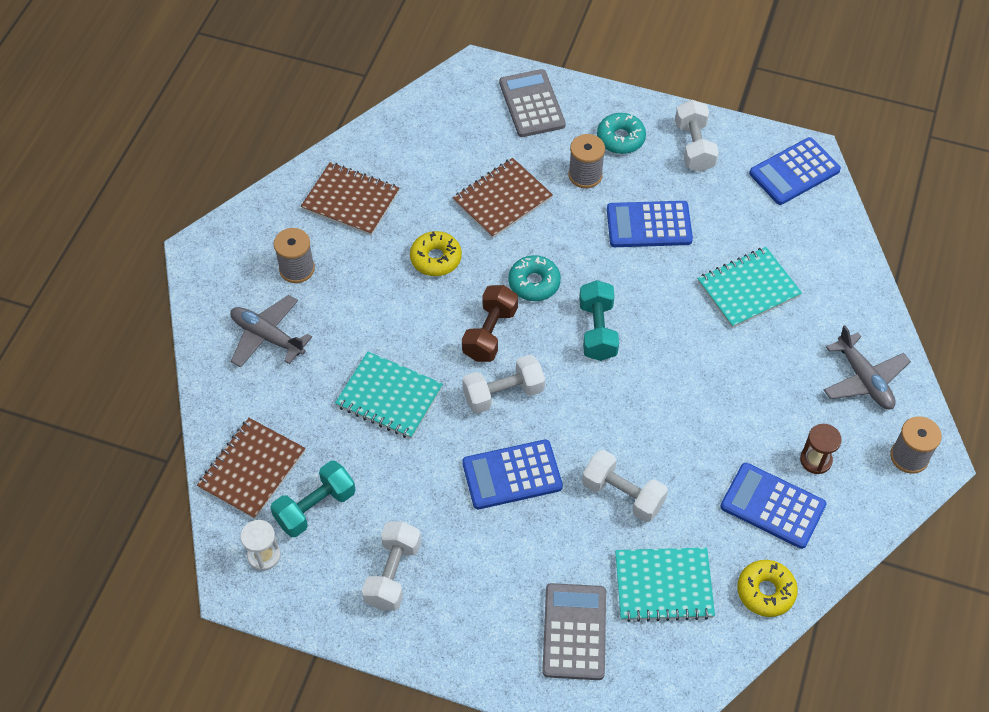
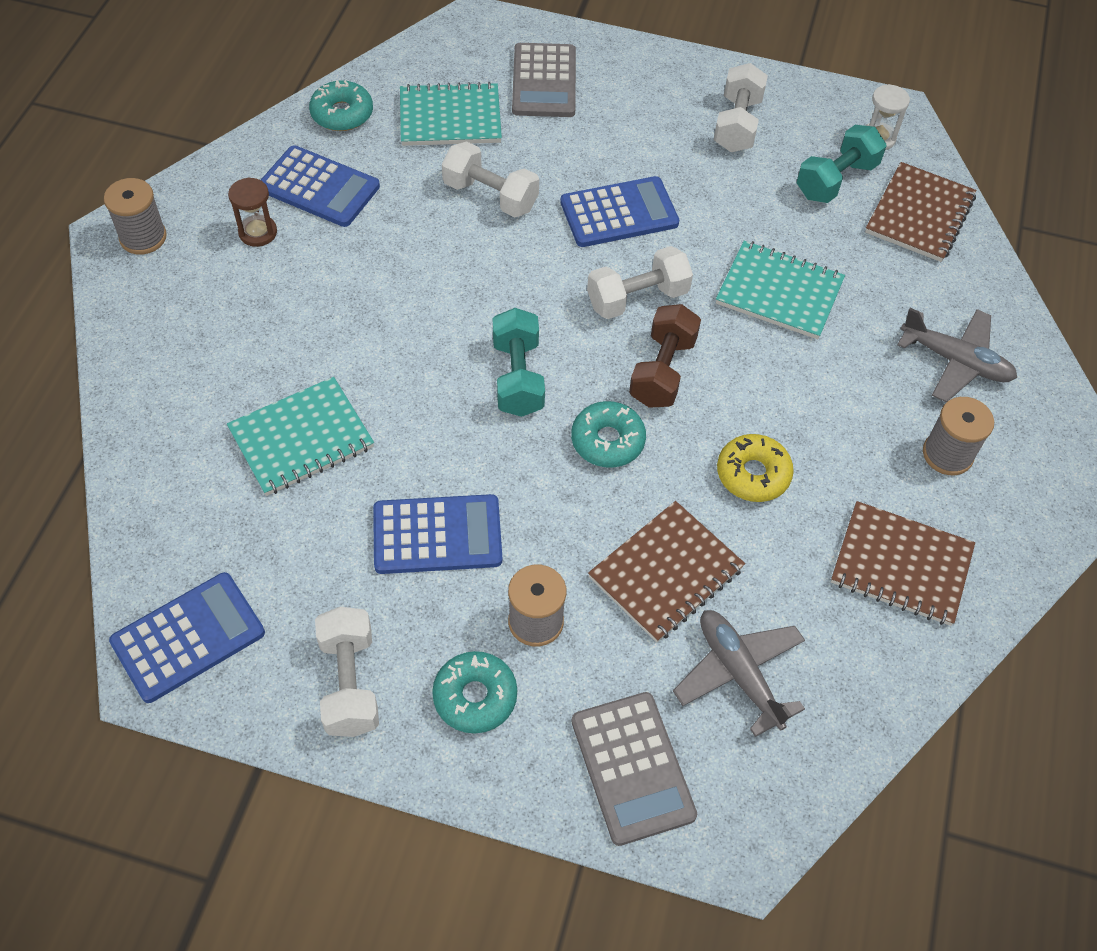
camera: 175 degrees right, 0 degrees up
yellow donut [737,560,798,617] -> turquoise donut [309,80,373,131]
grey plane [824,325,911,410] -> grey plane moved to [673,610,805,737]

